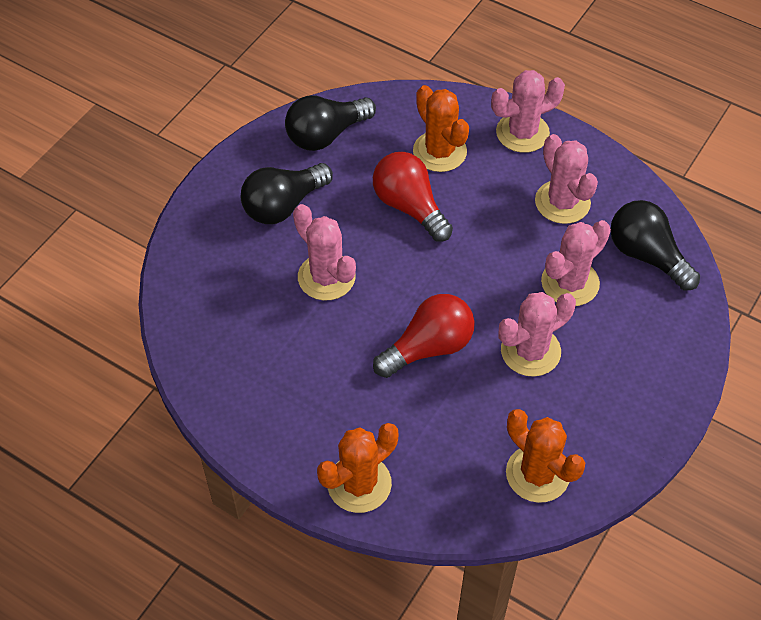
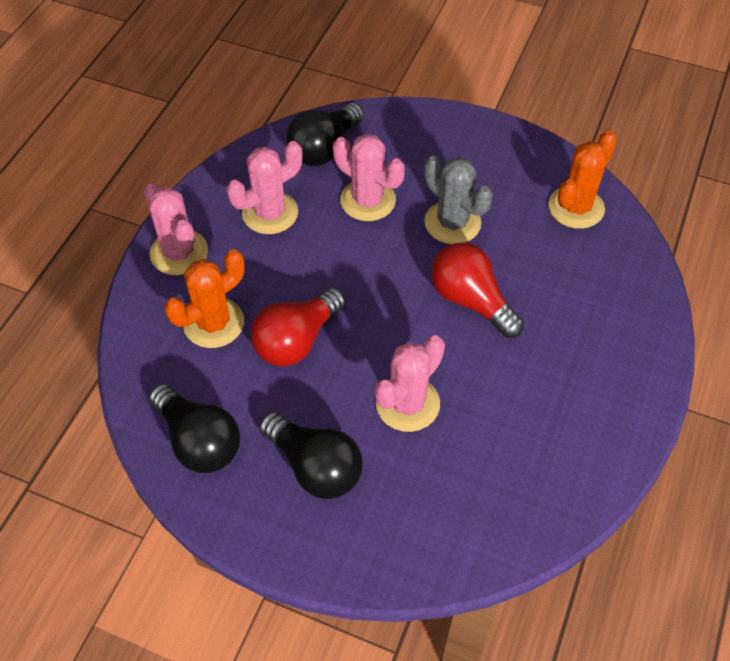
camera: 100 degrees left, 0 degrees up
orange cactus [317,423,398,513] -> none
pink cactus [499,292,576,377] -> grey cactus [424,156,493,244]

